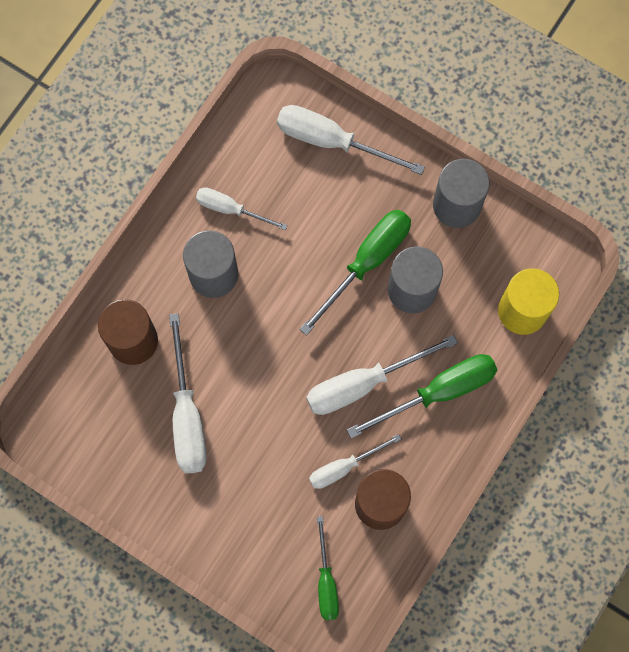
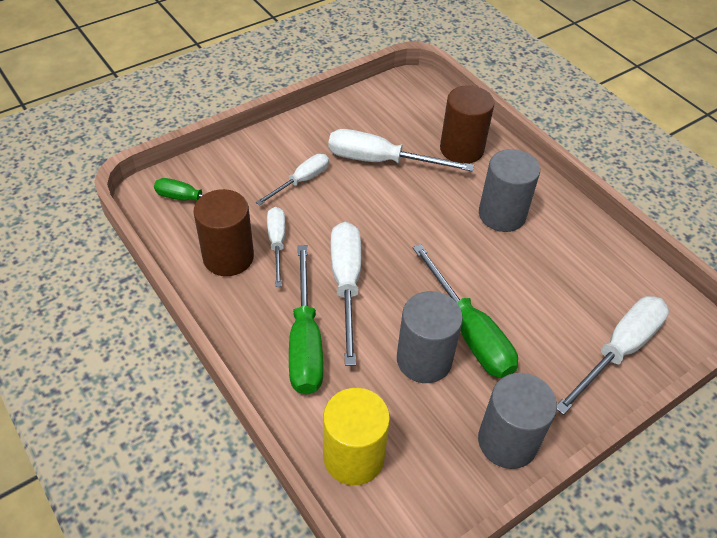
camera: 110 degrees right, 25 degrees down
white screwdriver [196,187,288,230] -> white screwdriver moved to [256,154,329,205]

